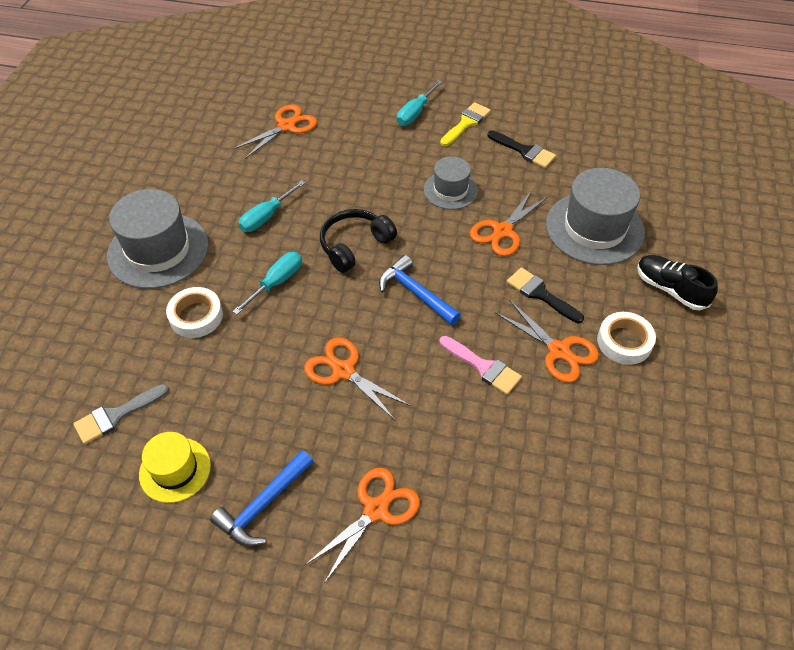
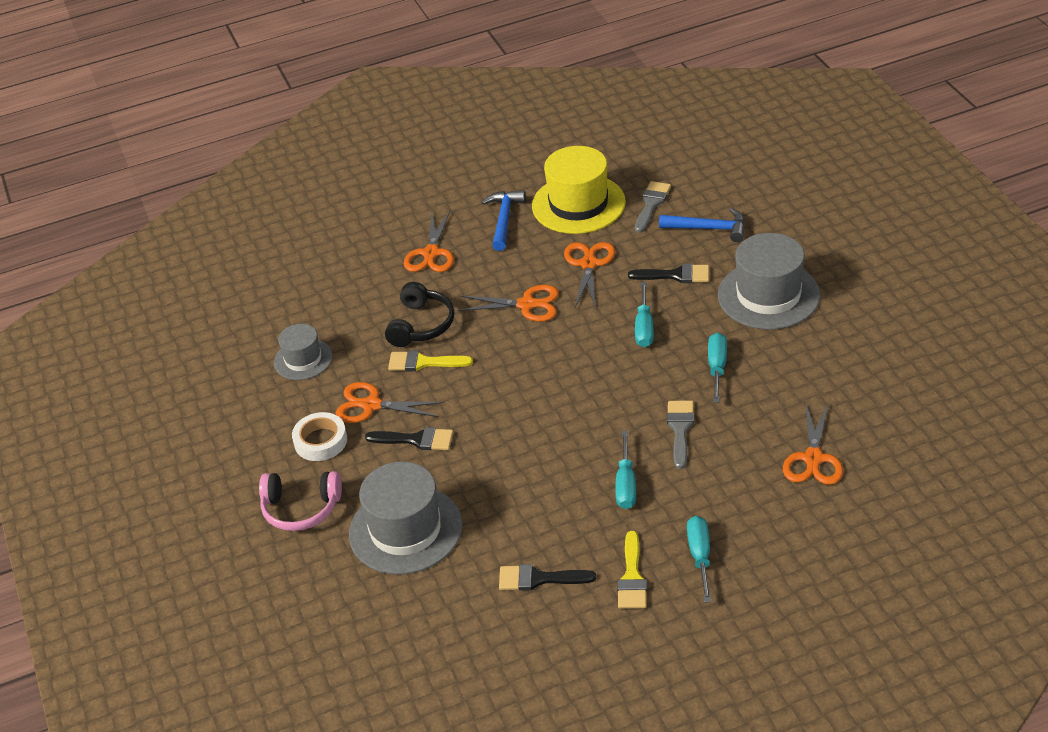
camera: 150 degrees right, 10 degrees down
yellow hat [139,432,211,503] -> yellow hat [532,146,626,234], size x1.73
white tape [166,287,223,338] -> black brush [628,264,709,283]
black headphones [320,209,397,273] -> black headphones moved to [385,282,454,347]
blue hammer [379,255,461,325] -> blue hammer moved to [659,208,745,242]
grey hat [424,156,478,210] -> grey hat moved to [274,324,333,380]
pink brush [440,336,522,395] -> yellow brush [388,350,473,371]
orange scissors [470,190,549,256] -> orange scissors moved to [564,242,615,309]
black shoe [637,255,718,310] -> pink headphones [259,471,342,531]
none -> turquoise screwdriver [615,431,636,509]
none -> grey brush [667,401,694,469]

